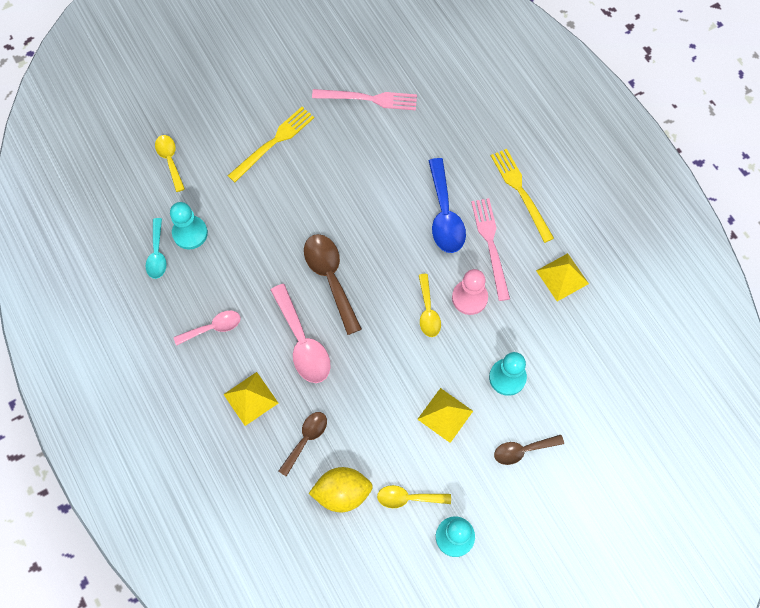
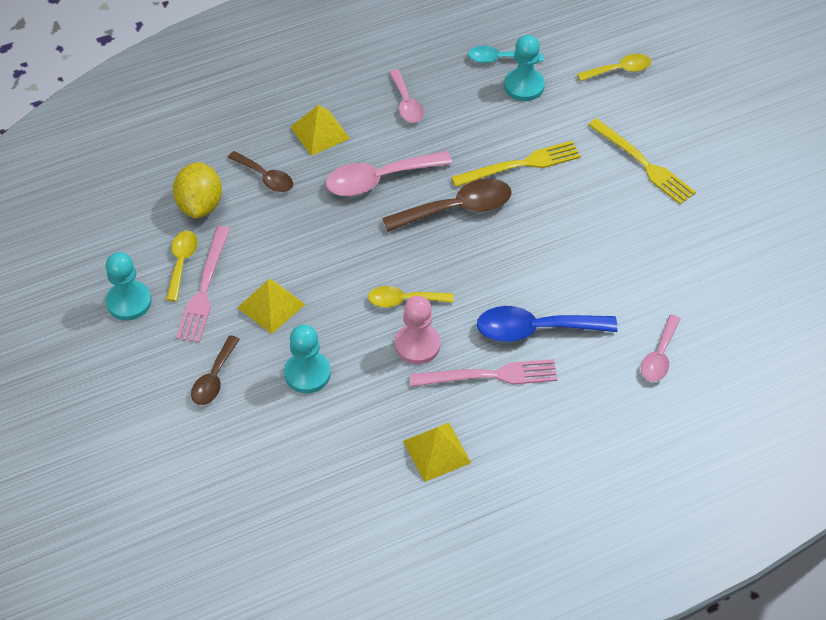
camera: 95 degrees right, 15 degrees down
pink fork [312,89,417,110] -> pink fork moved to [176,226,230,343]
yellow fork [491,149,554,243] -> yellow fork moved to [451,141,581,187]
brown spoon [494,435,564,465] -> brown spoon turned 150 degrees counterclockwise [191,335,240,405]
none -> pink spoon [641,315,681,382]

